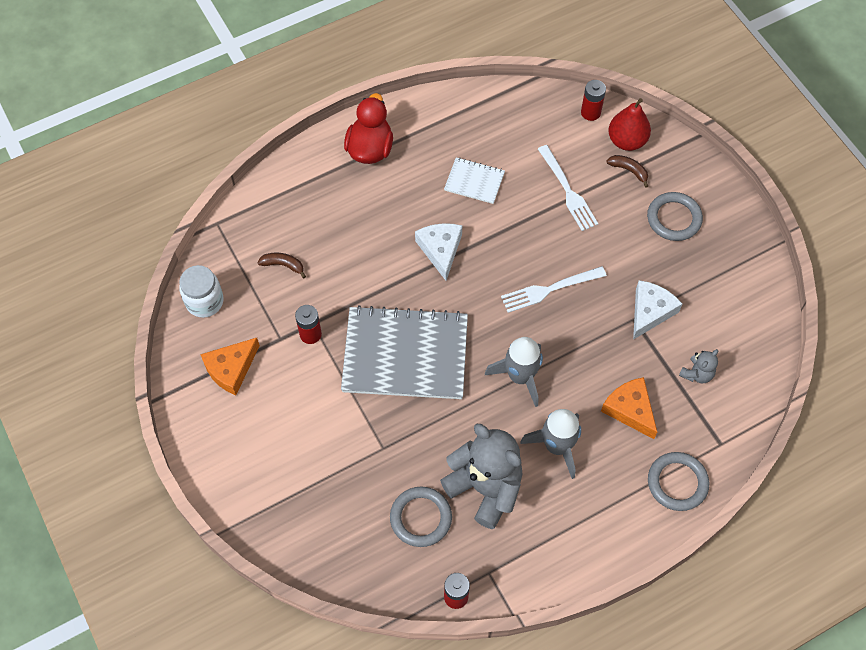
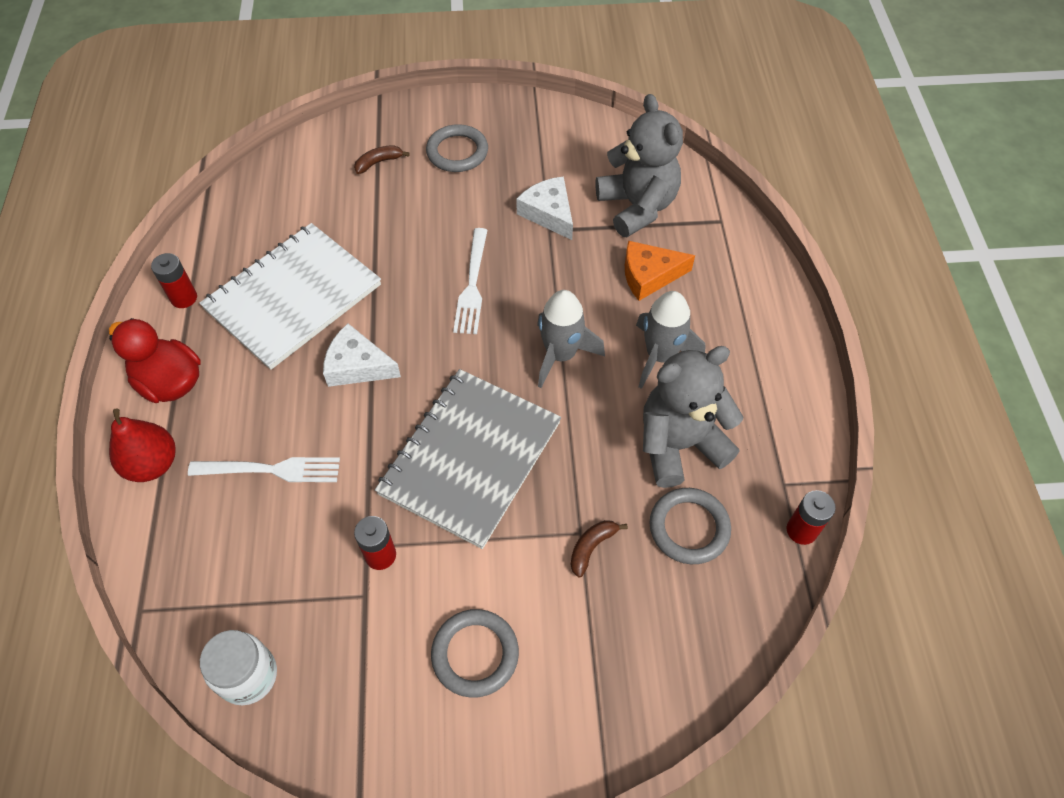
camera: 65 degrees left, 5 degrees down
orange cheese [200,338,260,395] -> none
brown banana [257,253,306,279] -> brown banana moved to [571,520,628,577]
white notebook [444,157,505,204] -> white notebook [200,223,381,370], size x2.15
white fork [538,145,598,231] -> white fork moved to [188,457,340,482]
red battery [581,80,606,121] -> red battery moved to [151,253,197,308]
red pear [608,98,651,151] -> red pear moved to [109,409,175,482]
grey ring [648,452,709,511] -> grey ring moved to [431,609,519,698]
grey teddy bear [679,349,718,383] -> grey teddy bear [596,94,683,237], size x2.21

